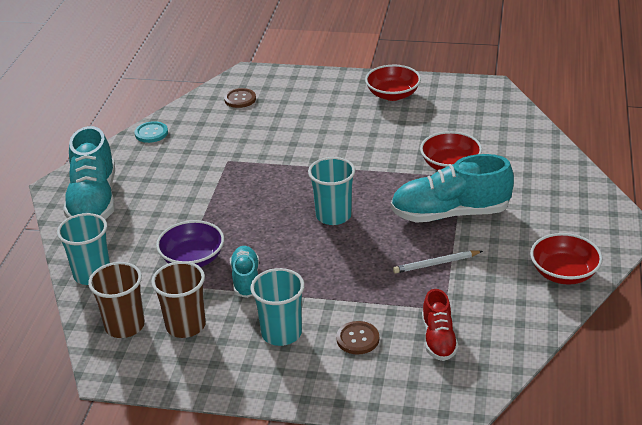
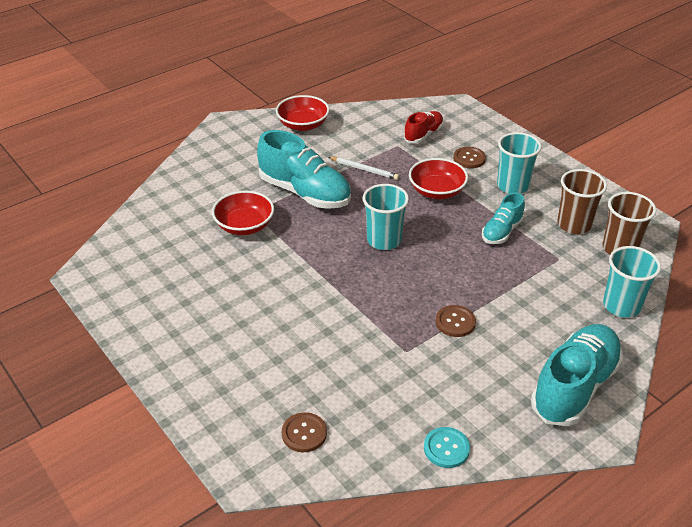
camera: 140 degrees left, 5 degrees up
purple bowl [156,220,224,267] -> none
red bowl [365,65,421,101] -> red bowl moved to [409,158,468,199]
none -> brown button [436,305,476,337]

